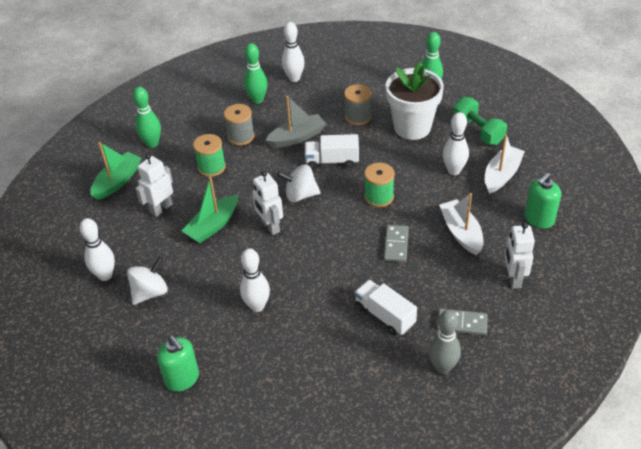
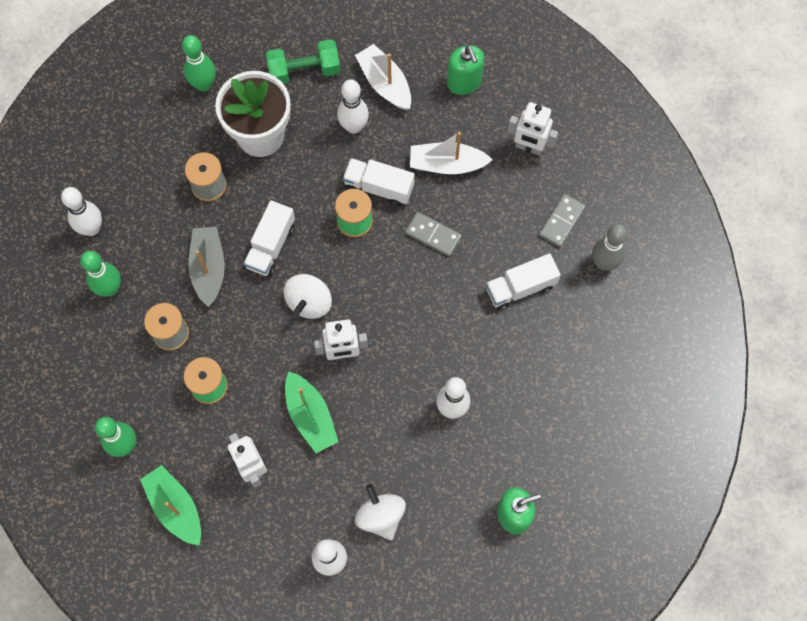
camera: 70 degrees left, 25 degrees up
none -> white truck [343,158,415,206]

